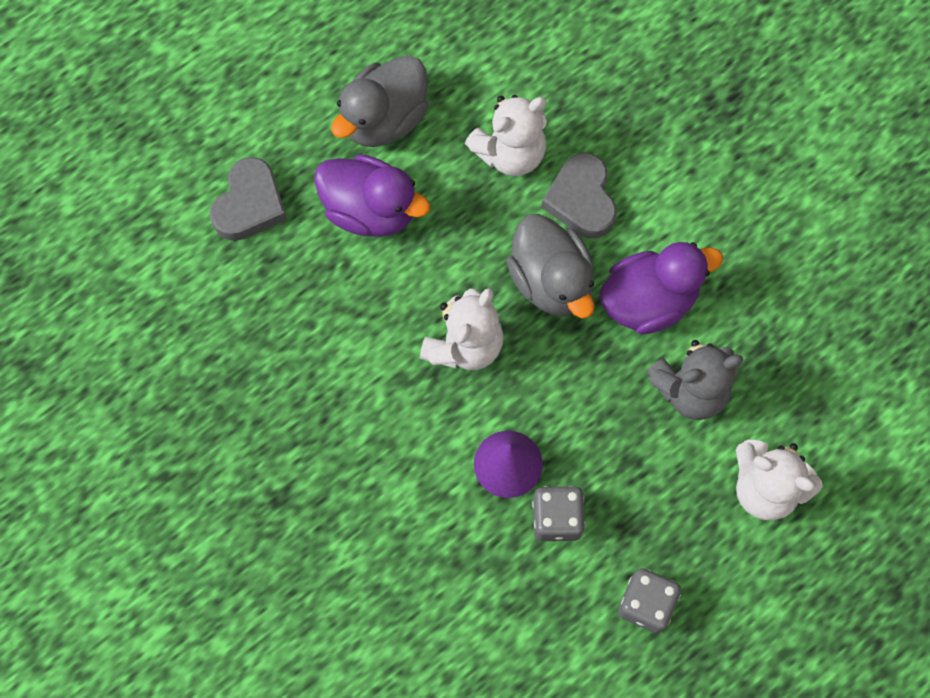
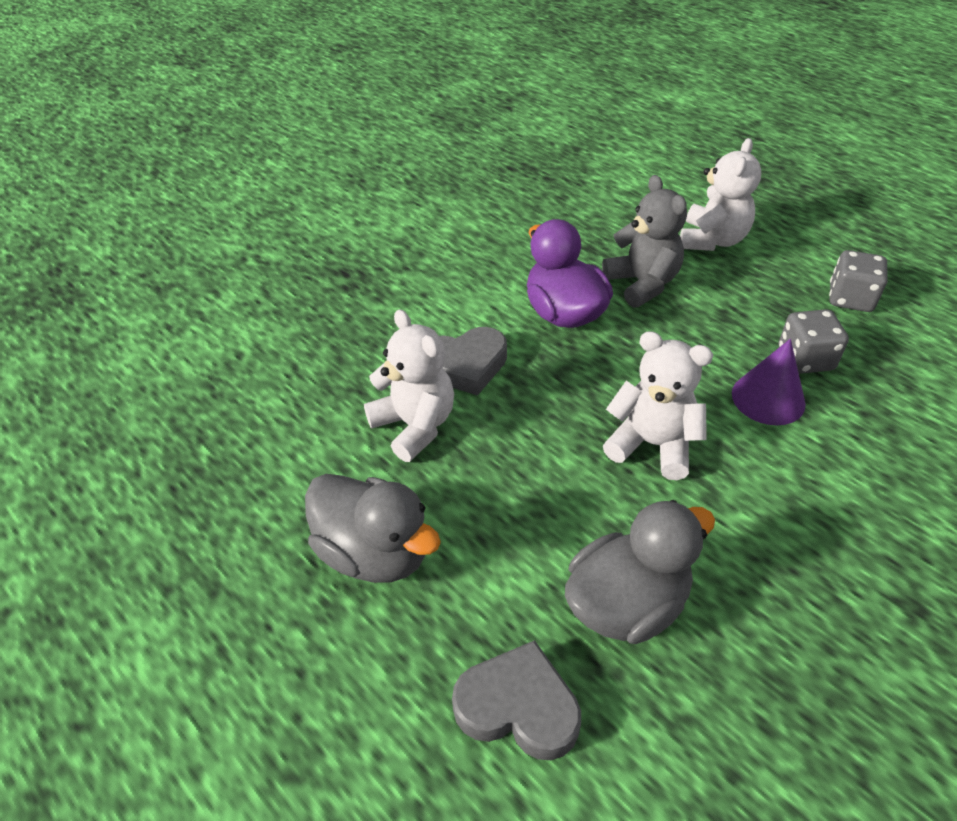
camera: 95 degrees left, 25 degrees down
purple duck [314,154,430,237] -> none
grey duck [506,214,595,318] -> grey duck moved to [565,500,715,644]

